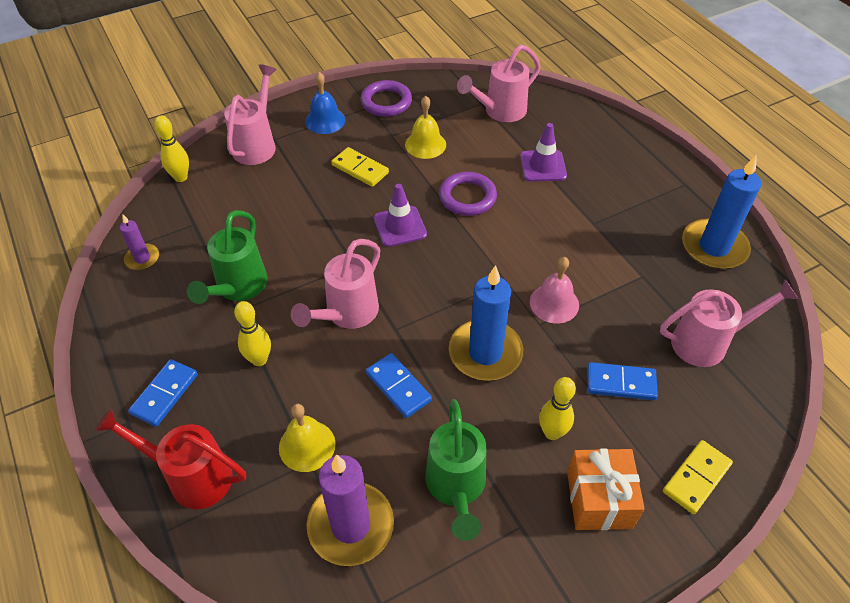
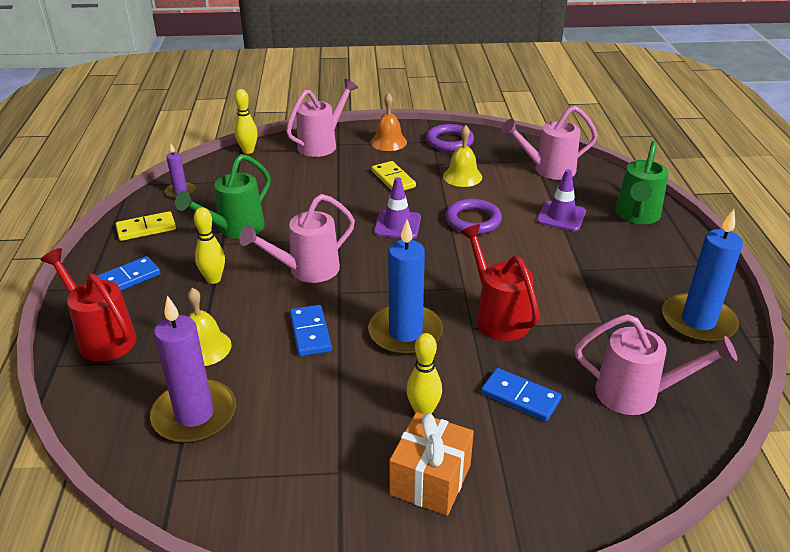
camera: 25 degrees right, 15 degrees down
blue bell [305,72,346,134] -> orange bell [371,93,407,151]
green watering can [425,399,487,541] -> green watering can moved to [615,141,669,224]
pink bell [530,257,579,323] -> red watering can [460,224,540,341]
yellow domino [663,440,733,514] -> yellow domino moved to [116,211,176,241]

